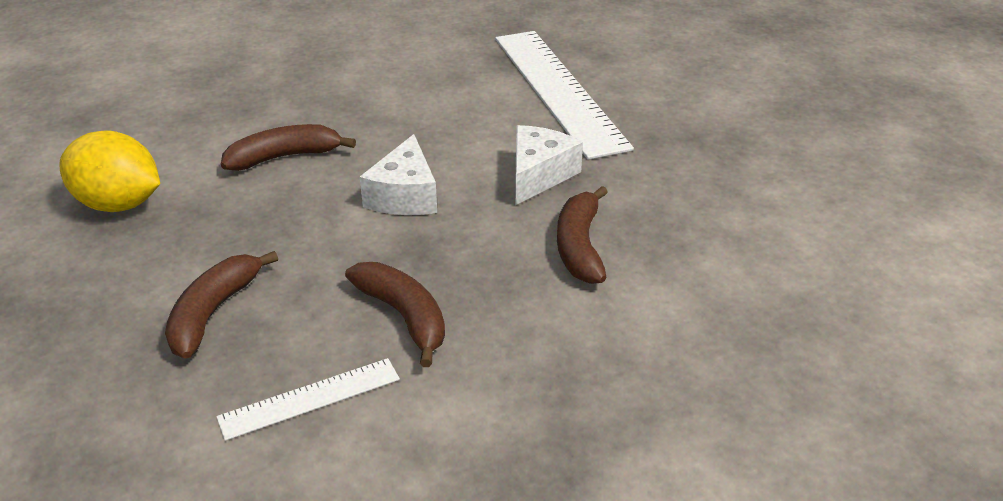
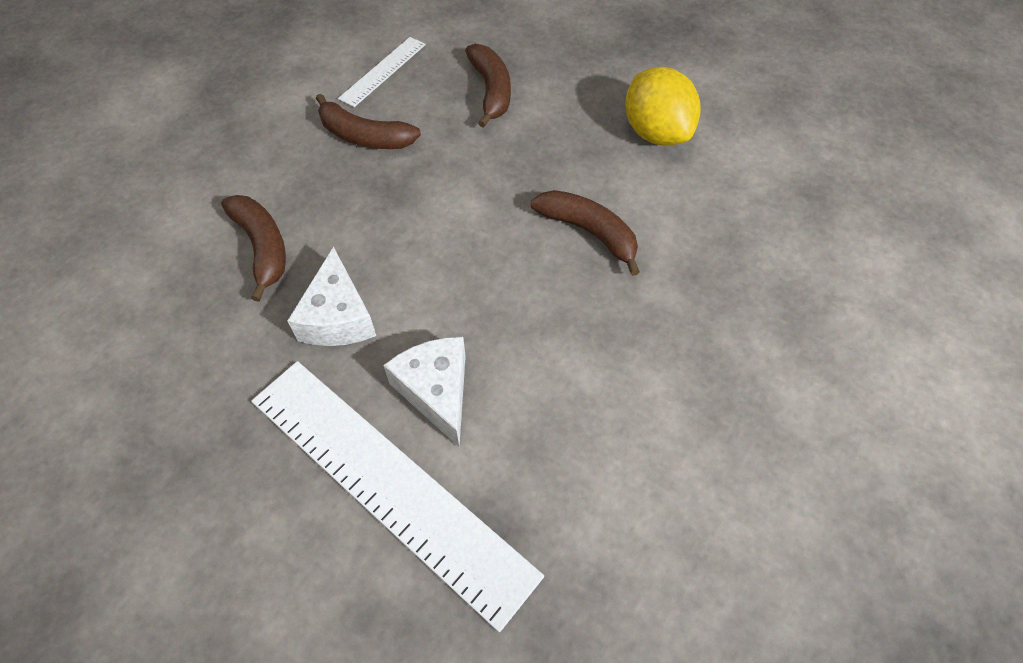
camera: 150 degrees right, 20 degrees up
yellow lemon [59,130,160,212] -> yellow lemon turned 75 degrees clockwise [625,67,701,146]
brown banana [221,124,356,171] -> brown banana turned 90 degrees counterclockwise [531,190,640,276]
white cheese [360,134,437,215] -> white cheese moved to [383,337,466,447]

